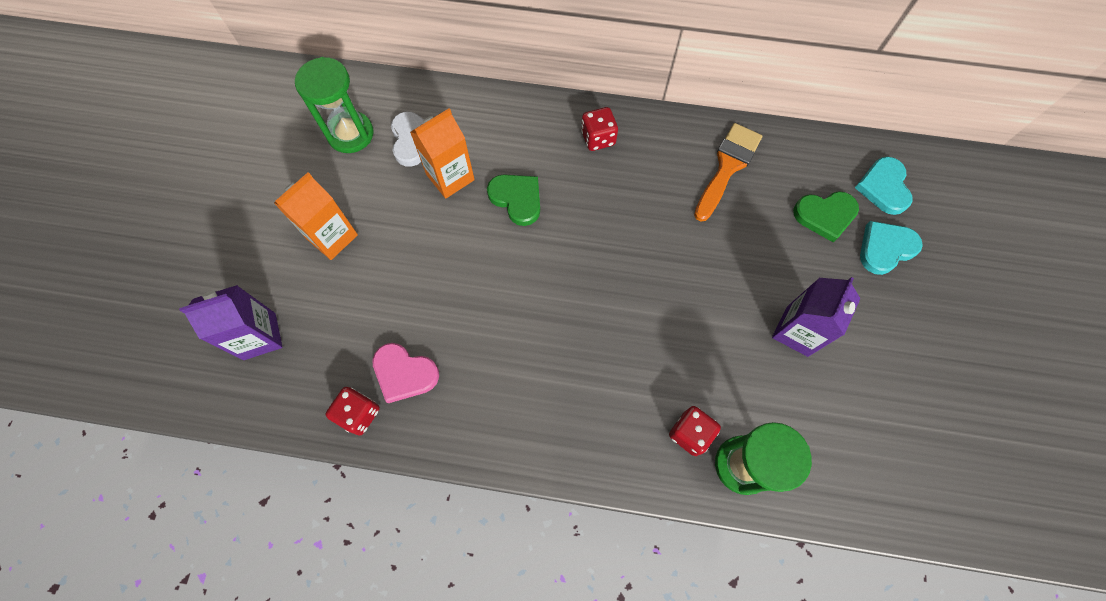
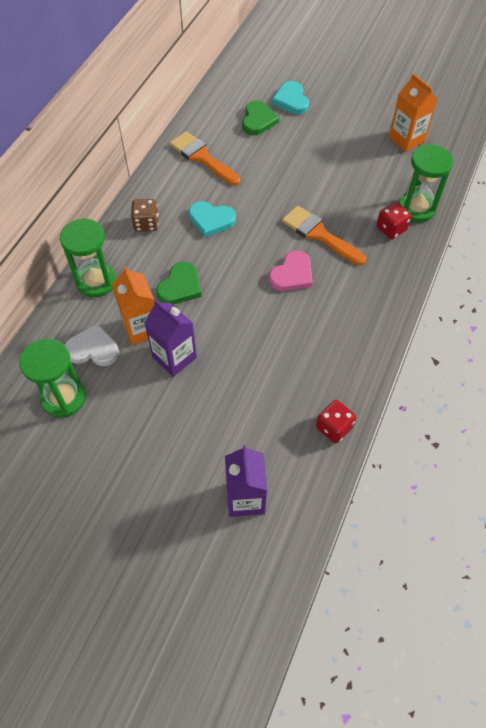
camera: 75 degrees left, 10 degrees down
orange carton [274,172,358,260] -> orange carton moved to [389,73,438,152]
pink heart [372,343,439,403] -> pink heart moved to [269,250,313,291]
green heart [487,174,540,226] -> green heart turned 150 degrees clockwise [156,262,201,305]
red dice [581,107,618,151] -> brown dice [131,199,159,231]
purple carton [772,277,861,357] -> purple carton moved to [144,299,197,377]
turquoise heart [855,157,912,215] -> turquoise heart moved to [189,201,236,237]
none -> green hourglass [60,218,116,297]
none -> orange brush [282,205,366,265]

